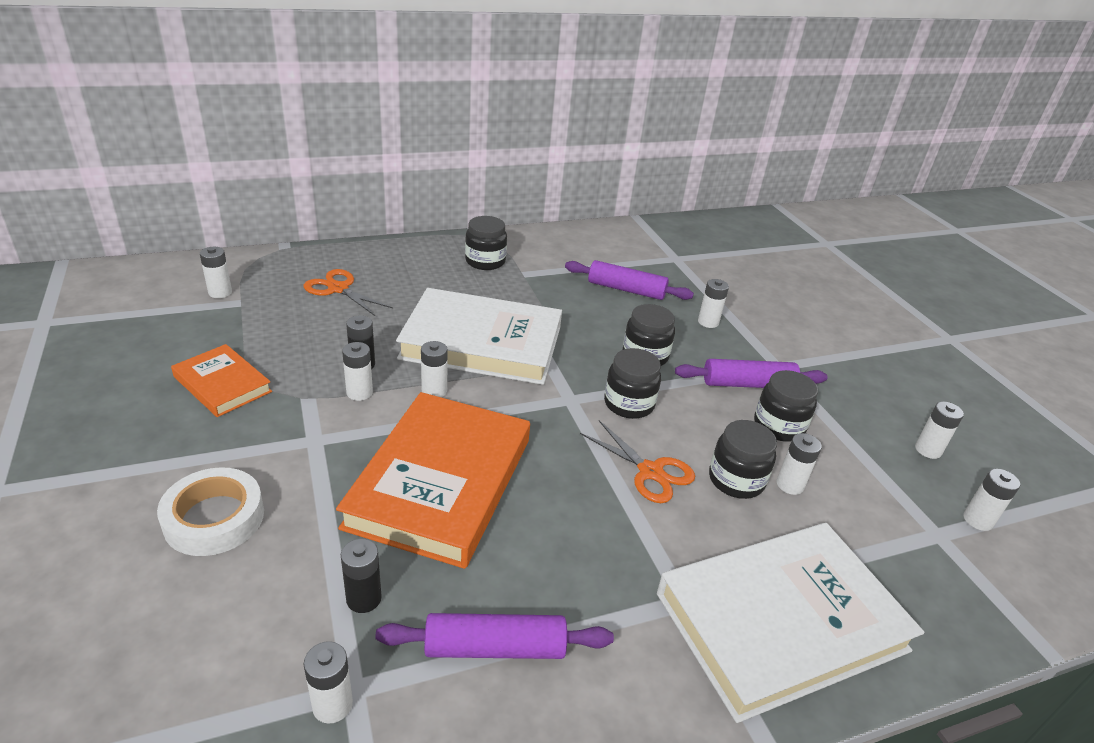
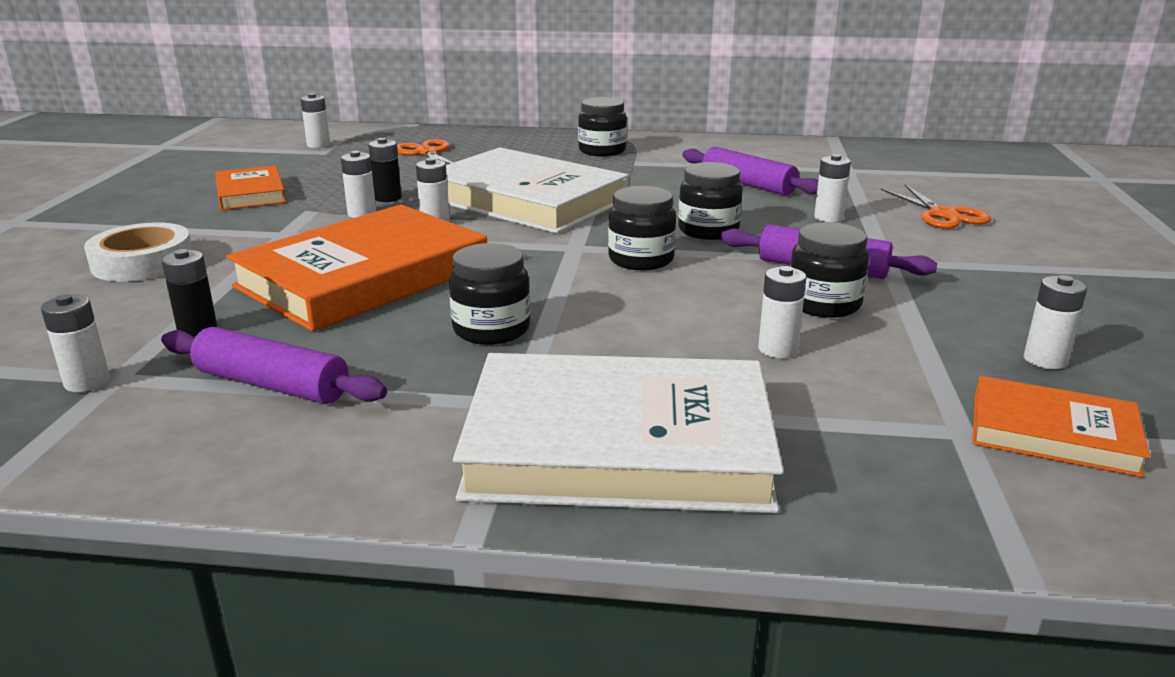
camera: 30 degrees right, 10 degrees down
orange scissors [580,420,695,503] -> orange scissors moved to [881,185,991,229]
black jar [709,420,777,499] -> black jar moved to [449,243,530,345]
white battery [963,469,1020,531] -> orange book [972,376,1150,477]

